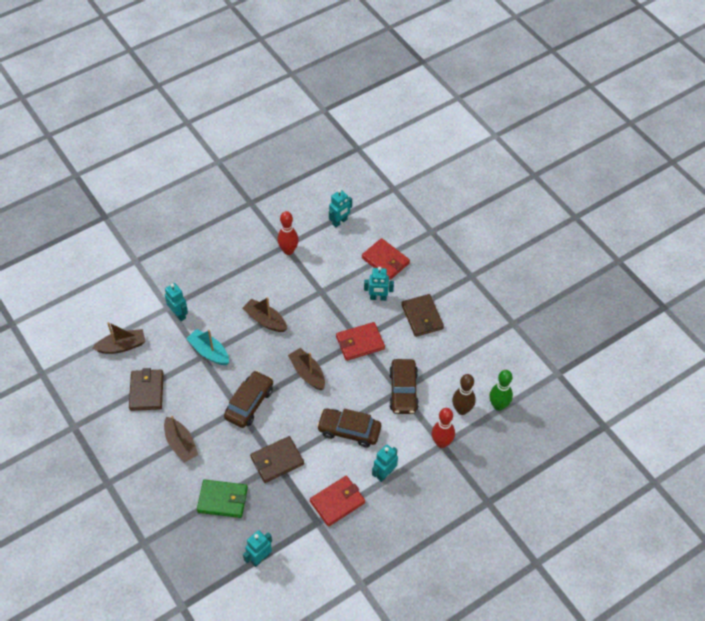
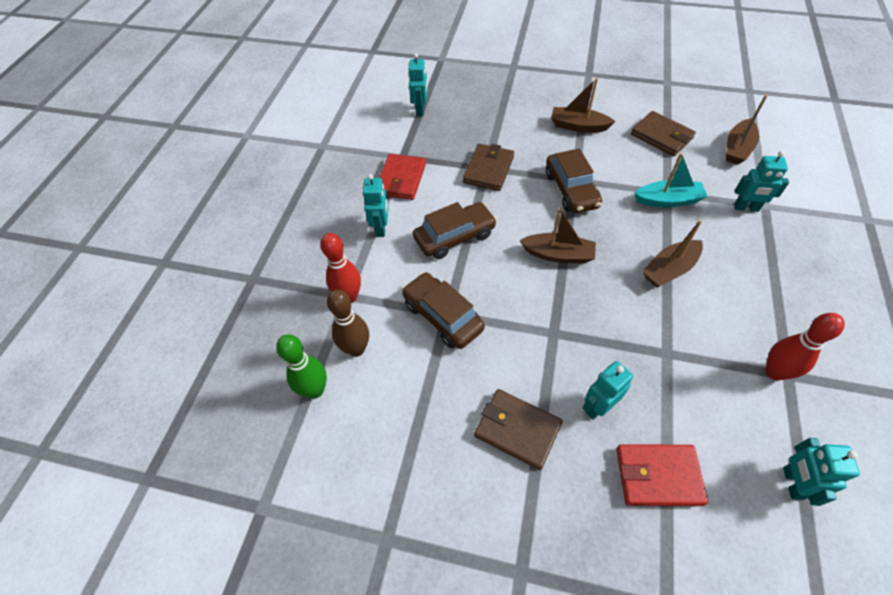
camera: 140 degrees right, 0 degrees up
green wallet [197,480,248,518] -> none
brown boat [242,297,287,332] -> brown boat turned 150 degrees clockwise [642,220,703,288]
red wallet [336,322,385,361] -> none

